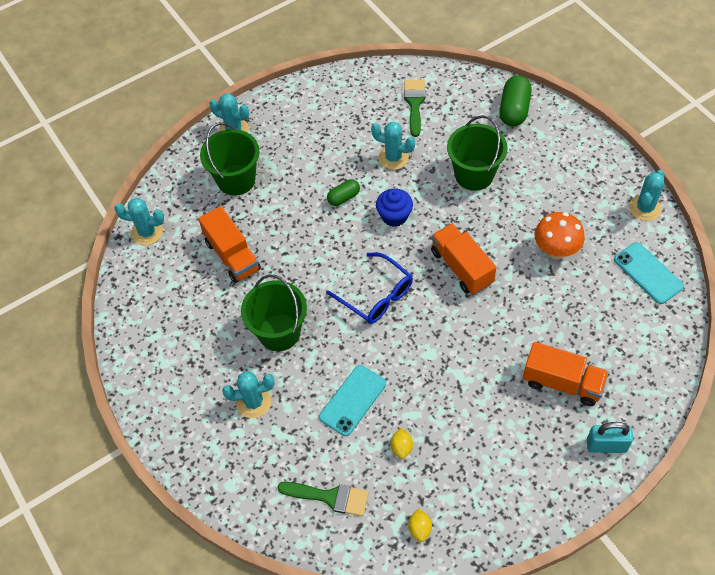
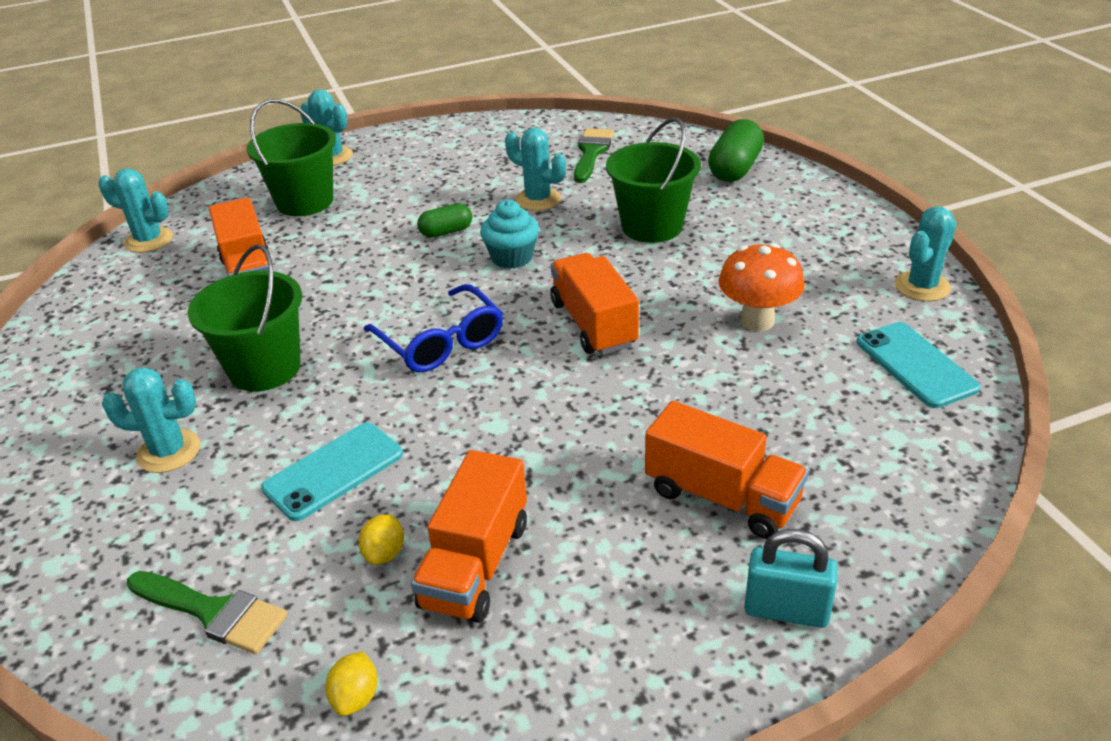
camera: 10 degrees right, 20 degrees down
blue cupcake [376,189,413,227] -> turquoise cupcake [480,200,539,269]
none -> orange truck [411,450,527,623]

